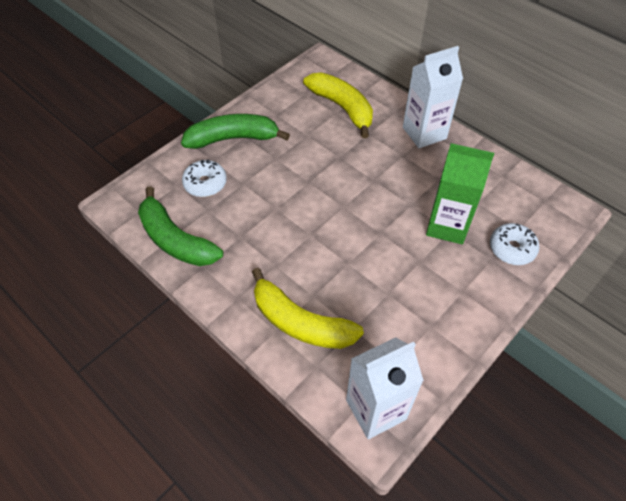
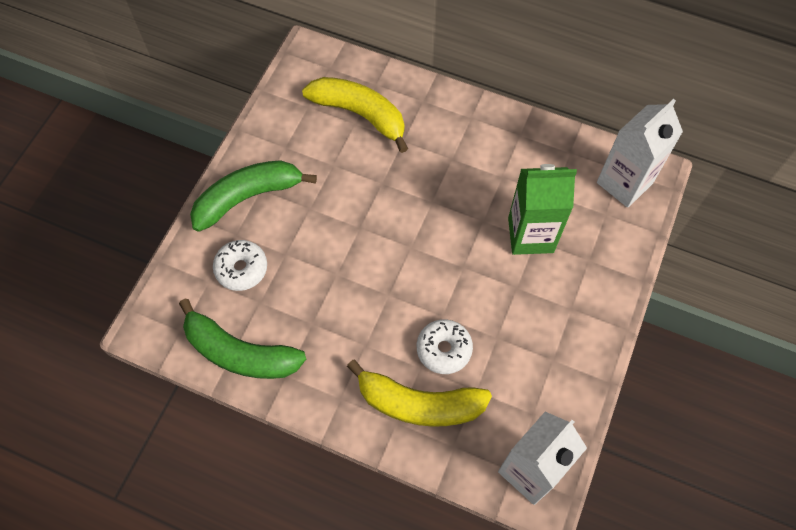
camera: 20 degrees left, 10 degrees up
white carton [403,46,463,148] -> white carton moved to [597,99,683,208]
white donut [490,223,540,265] -> white donut moved to [417,320,473,374]

